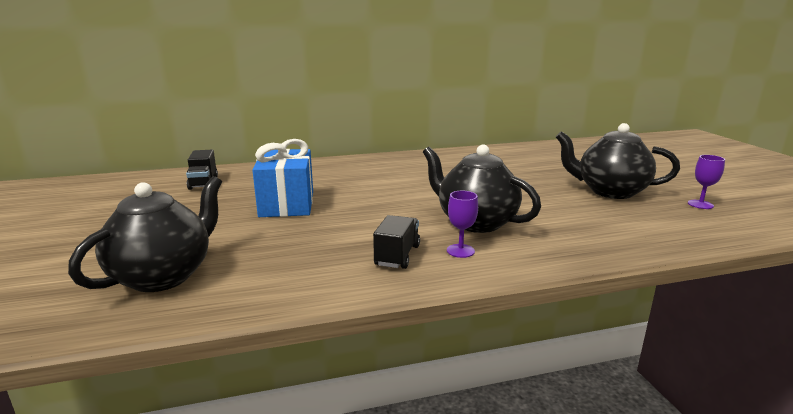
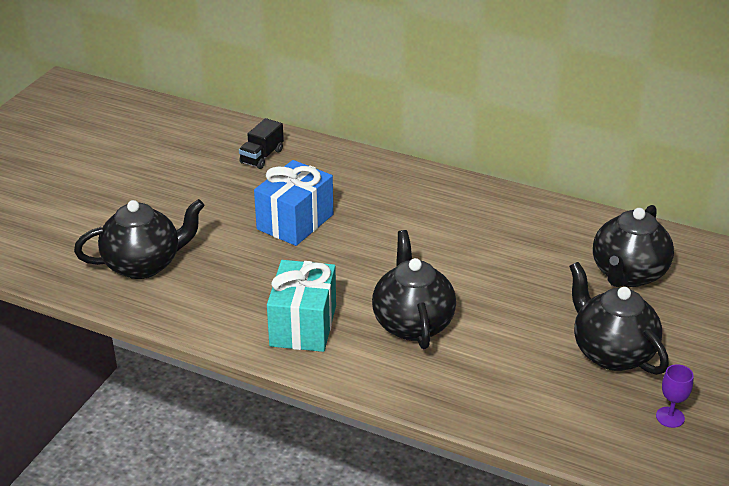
camera: 40 degrees right, 15 degrees up
black truck [373,215,420,269] -> turquoise gift [267,260,336,352]
purple goblet [447,191,478,258] -> none
none -> black teapot [593,205,674,287]

